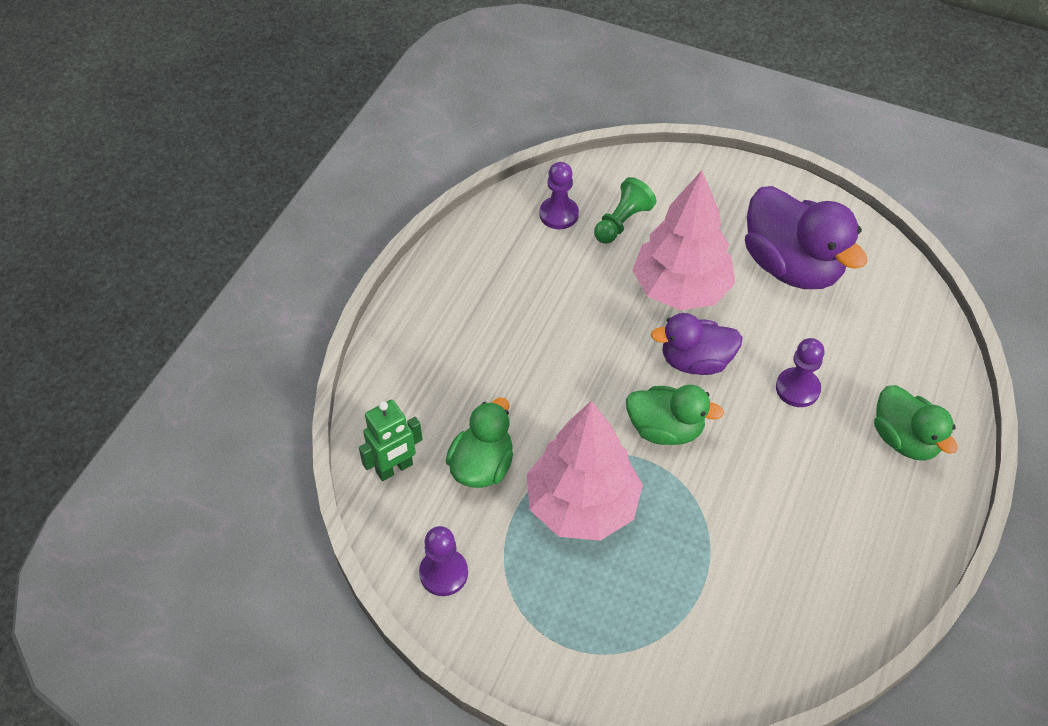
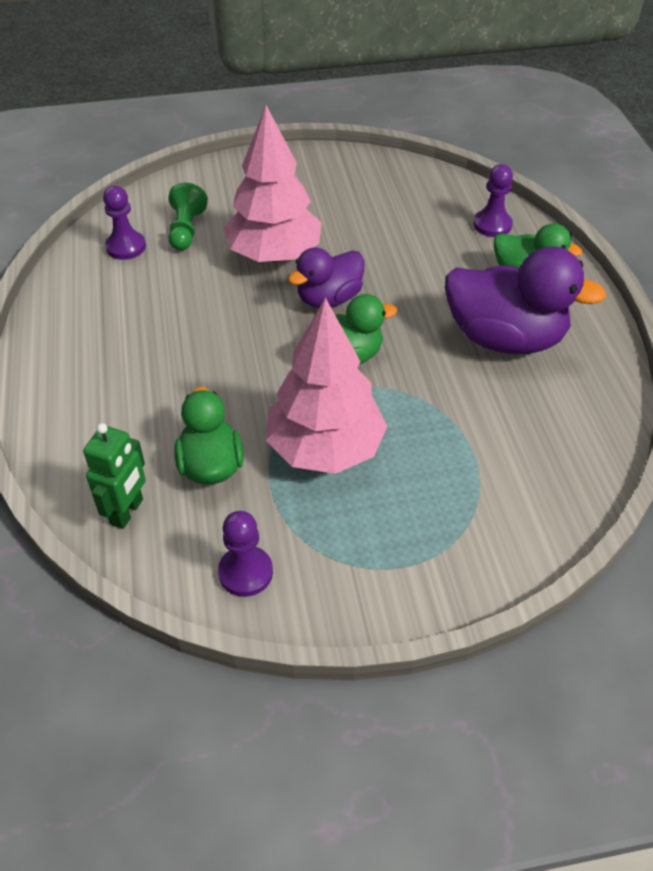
camera: 35 degrees left, 5 degrees down
purple duck [745,186,867,289] -> purple duck moved to [445,246,606,354]
purple pawn [776,338,825,407] -> purple pawn moved to [473,164,513,237]

